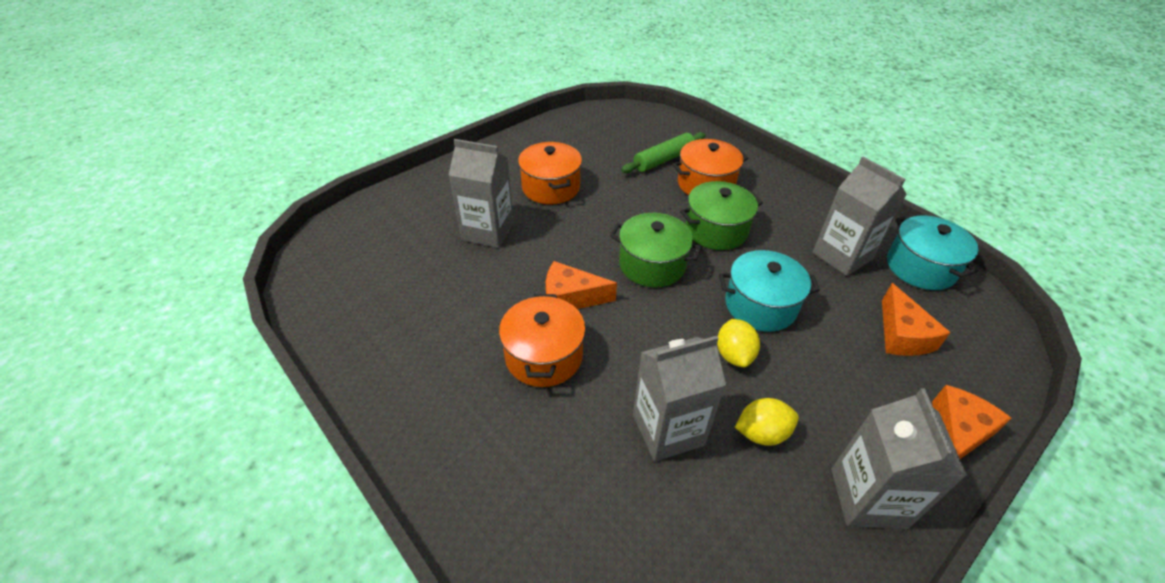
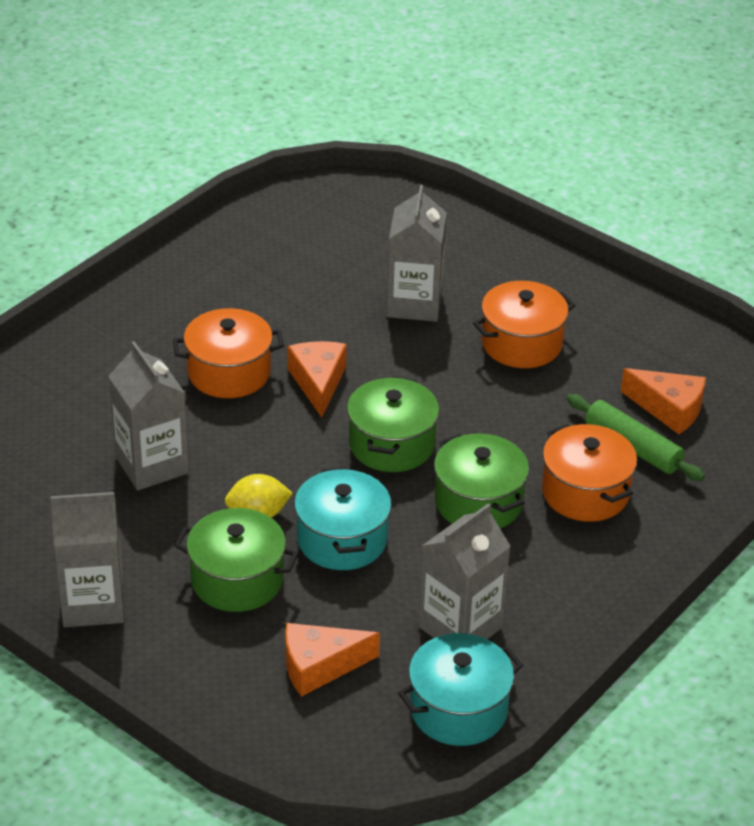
camera: 80 degrees right, 5 degrees down
yellow lemon [735,398,799,446] -> none
orange cheese [932,385,1012,459] -> orange cheese moved to [621,368,706,434]
none -> green pot [174,508,298,612]

